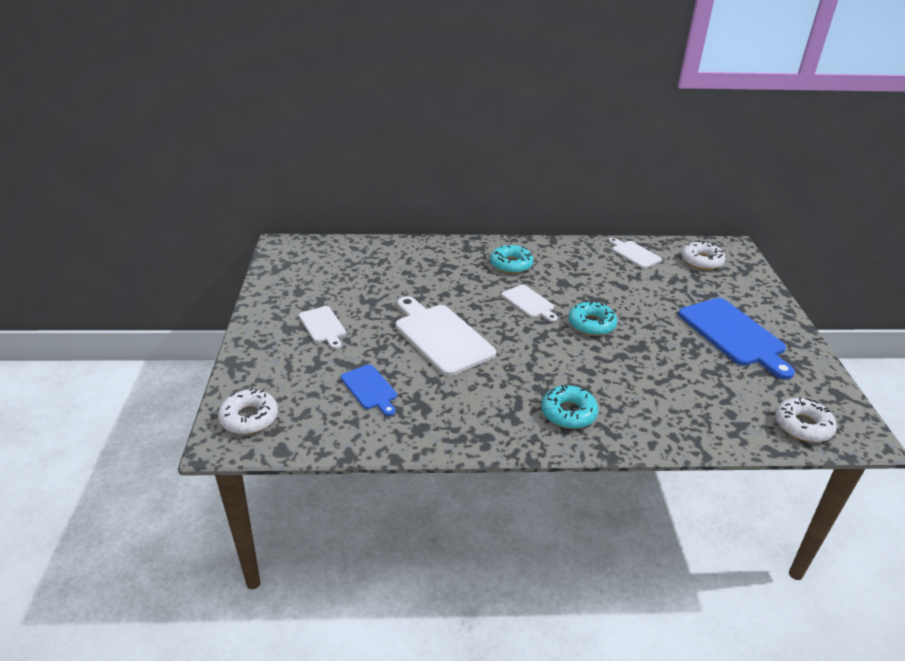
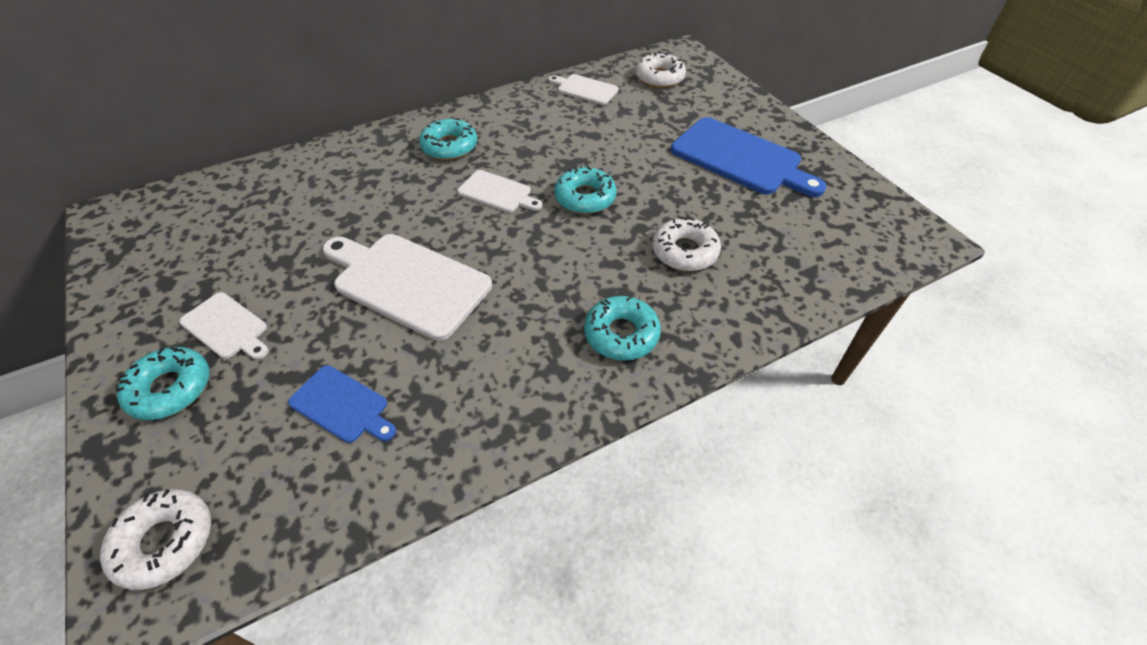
camera: 25 degrees left, 15 degrees up
white donut [775,397,837,442] -> white donut moved to [652,217,721,271]
none -> turquoise donut [116,347,210,420]

